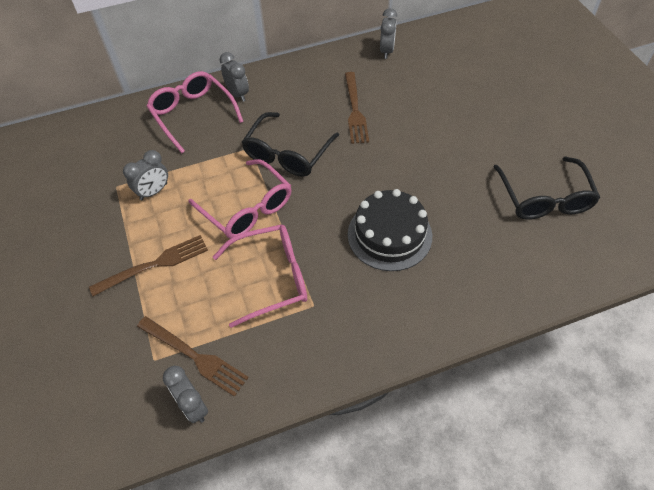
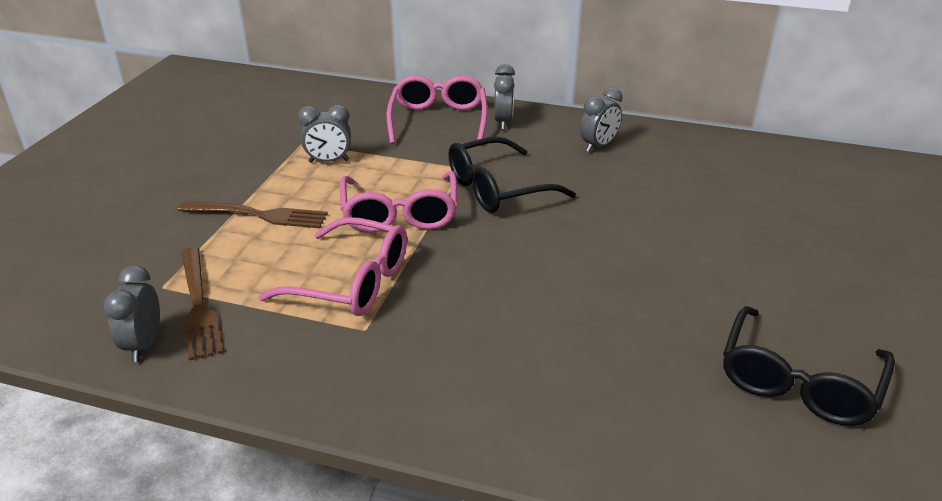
camera: 35 degrees right, 20 degrees down
brown fork [345,72,369,144] -> none
black cake [348,189,432,271] -> none
grey clock [380,8,397,59] -> grey clock moved to [580,87,623,152]

